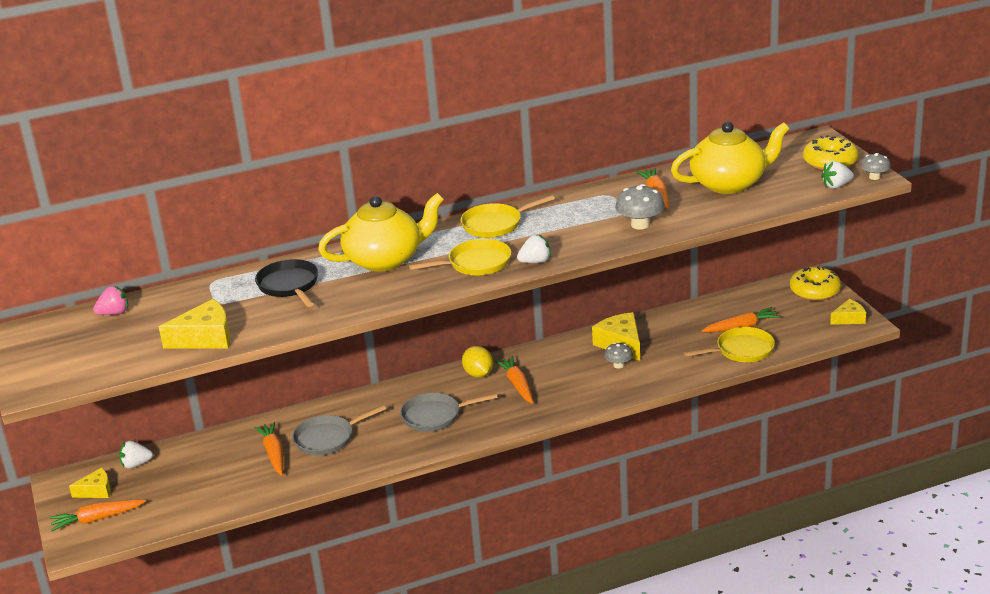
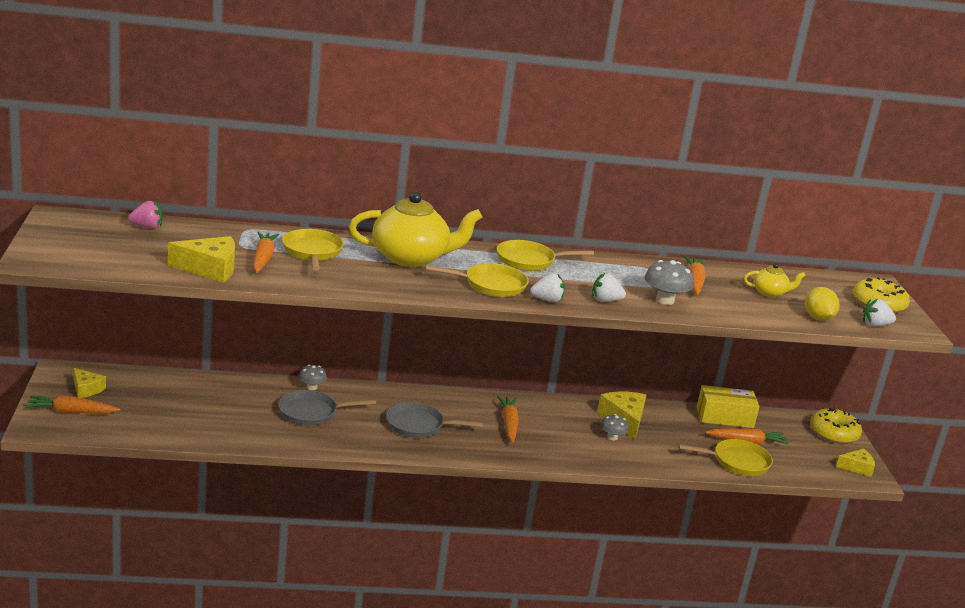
camera: 10 degrees right, 5 degrees down
yellow cheese [69,468,111,498] -> yellow cheese turned 45 degrees clockwise [73,368,106,398]
white strawberry [119,441,153,469] -> white strawberry moved to [592,273,626,302]
orange carrot [254,422,283,475] -> orange carrot moved to [253,232,279,273]
black pan [255,259,318,307] -> yellow pan [282,229,344,271]
yellow lemon [462,346,493,378] -> yellow lemon moved to [805,287,839,321]
yellow teapot [671,121,789,194] -> yellow teapot [744,263,806,298], size x0.48
grey mushroom [860,153,891,180] -> grey mushroom moved to [299,365,327,390]
none -> yellow box [697,385,760,428]

